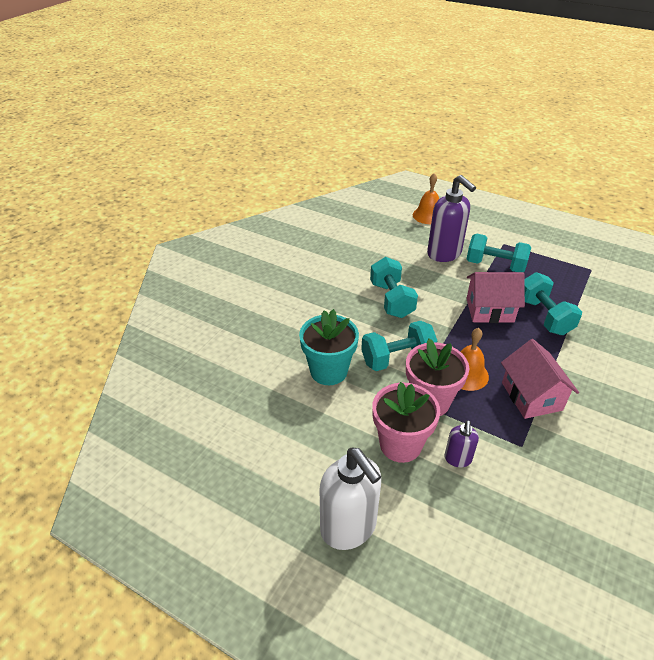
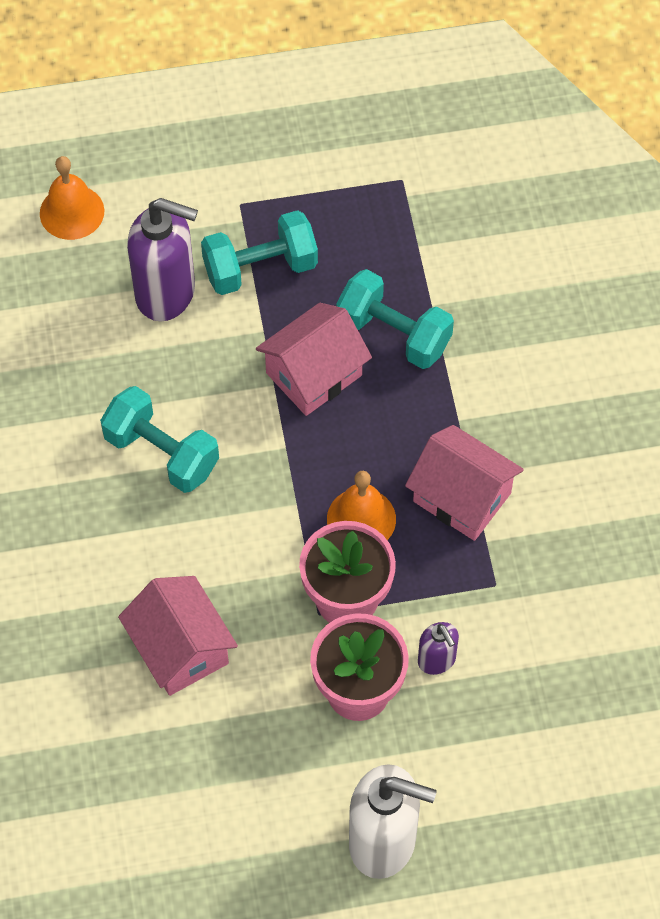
camera: 40 degrees left, 20 degrees up
turquoise flower pot [299,309,359,385] -> pink house [118,576,238,696]
turquoise dumbbell [361,321,437,371] -> none

